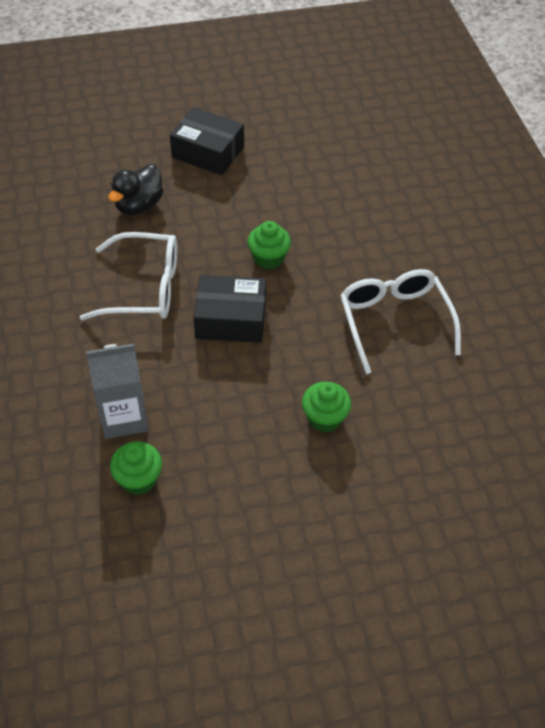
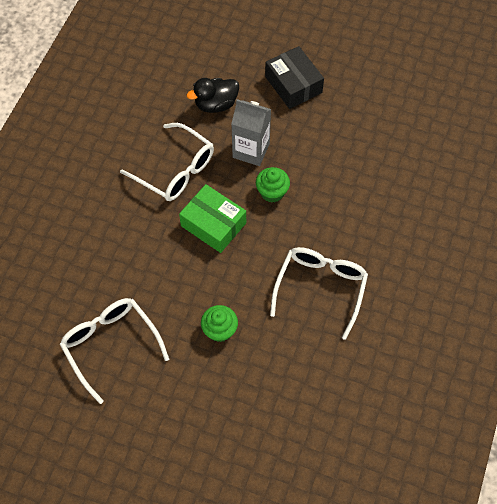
camera: 35 degrees right, 10 degrees up
grey carton [86,344,148,439] -> grey carton moved to [231,99,271,166]
green cupcake [110,441,162,495] -> none
black box [194,275,266,343] -> green box [179,184,246,253]
none -> white glasses [60,298,169,404]

